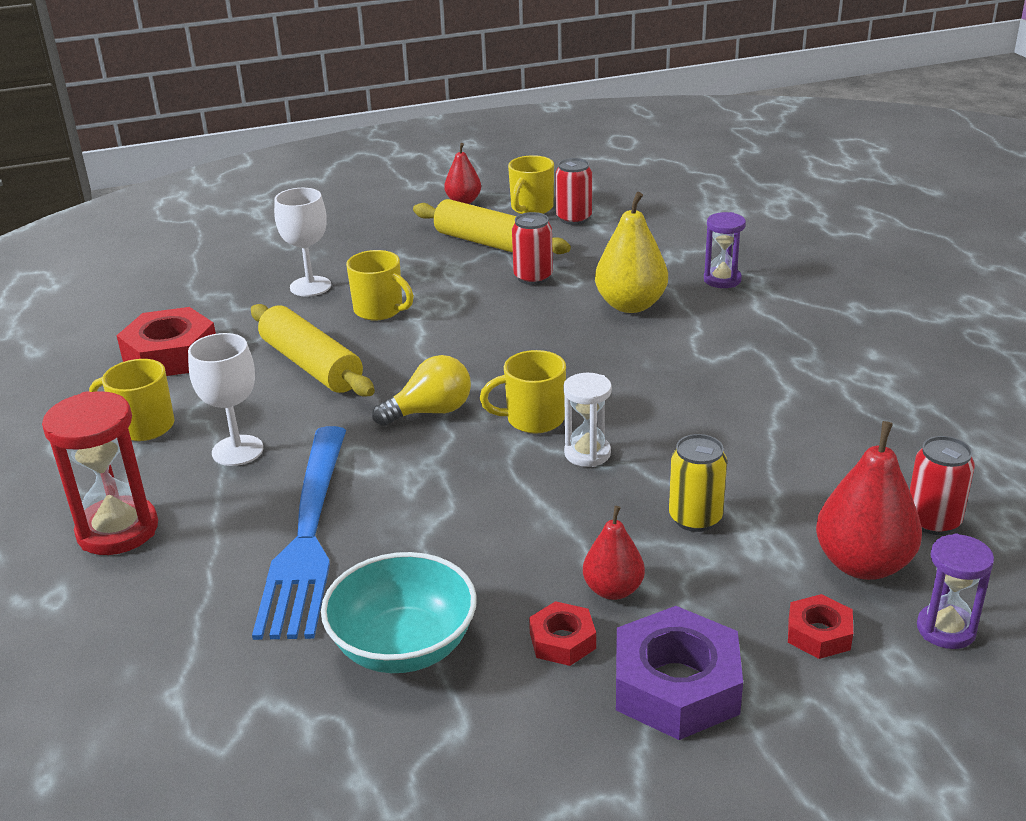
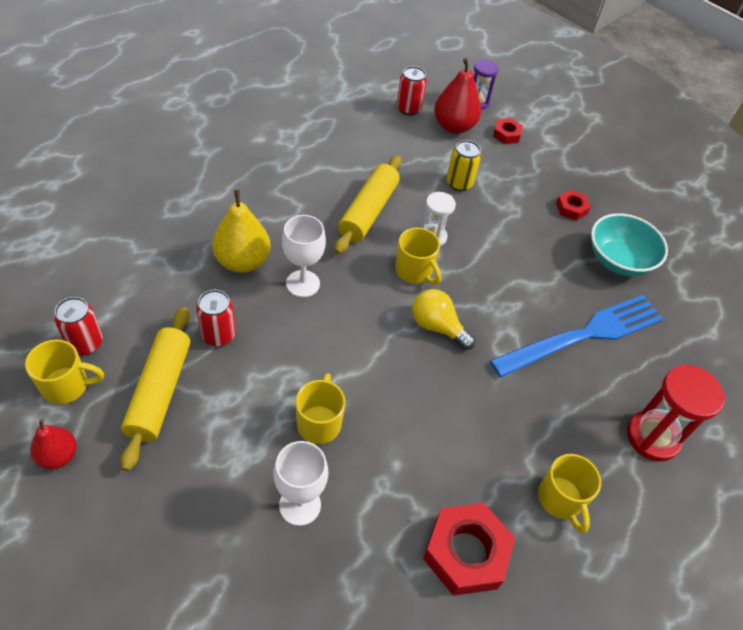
camera: 125 degrees left, 20 degrees up
white goblet [188,333,263,466] -> white goblet moved to [282,215,326,297]
yellow rolling pin [251,304,375,397] -> yellow rolling pin moved to [334,155,402,254]
red pear [583,506,645,600] -> none
purple nut [616,606,743,740] -> none
purple hourglass [704,212,746,288] -> none

